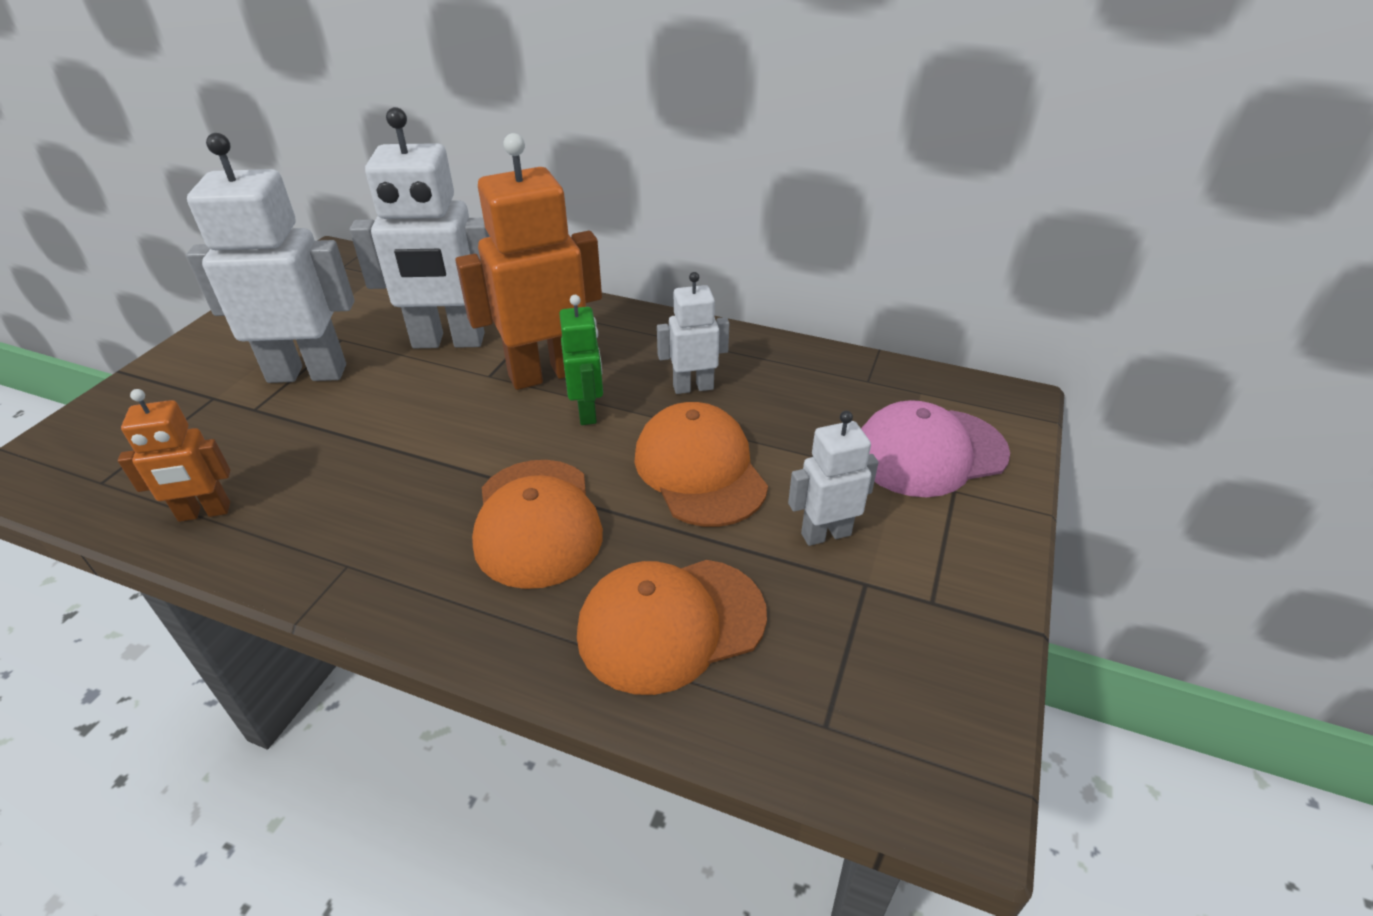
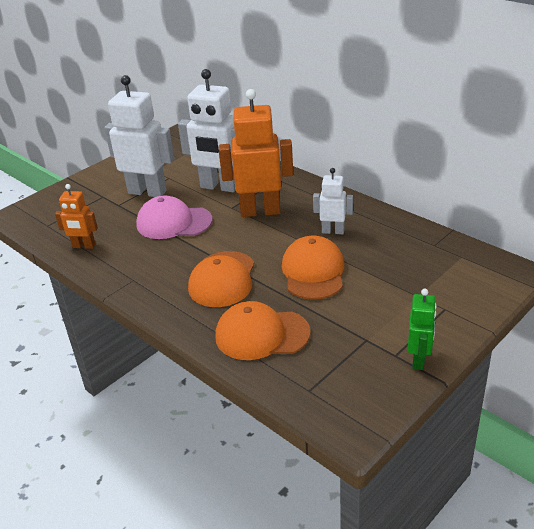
camera: 25 degrees right, 5 degrees down
green robot [559,295,603,425] -> green robot moved to [408,289,437,370]
white robot [788,411,879,546] -> none
pink cap [861,400,1010,497] -> pink cap moved to [136,195,213,239]

